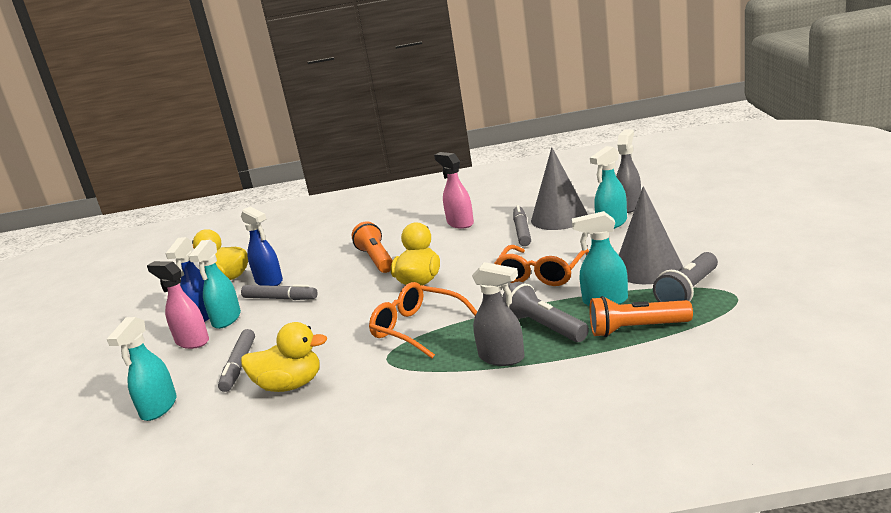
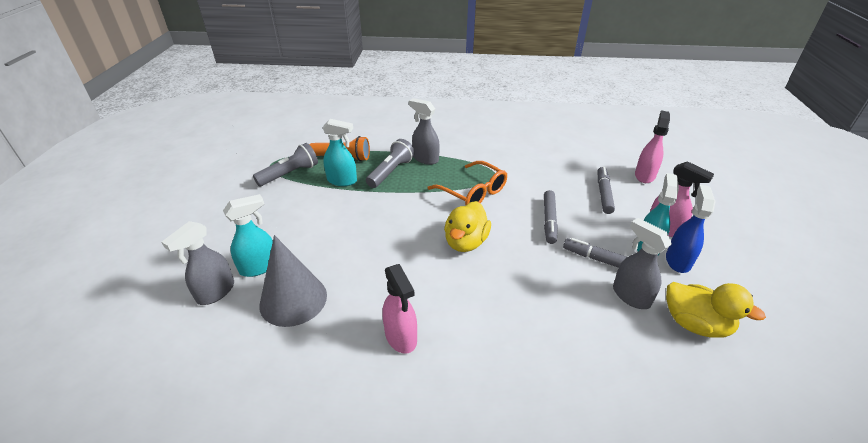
camera: 175 degrees left, 15 degrees up
turquoise spray bottle [107,317,177,421] -> pink spray bottle [635,110,670,183]
blue spray bottle [241,206,283,286] -> grey spray bottle [613,218,672,309]
yellow duck [241,322,327,392] -> none
orange flashlight [352,222,393,273] -> none
orange glasses [494,245,589,286] -> none
grey flashlight [502,281,589,342] -> grey flashlight turned 120 degrees counterclockwise [366,139,415,188]
grey marker [513,205,531,246] -> grey marker moved to [544,190,558,244]
grey cone [619,186,683,284] -> none

